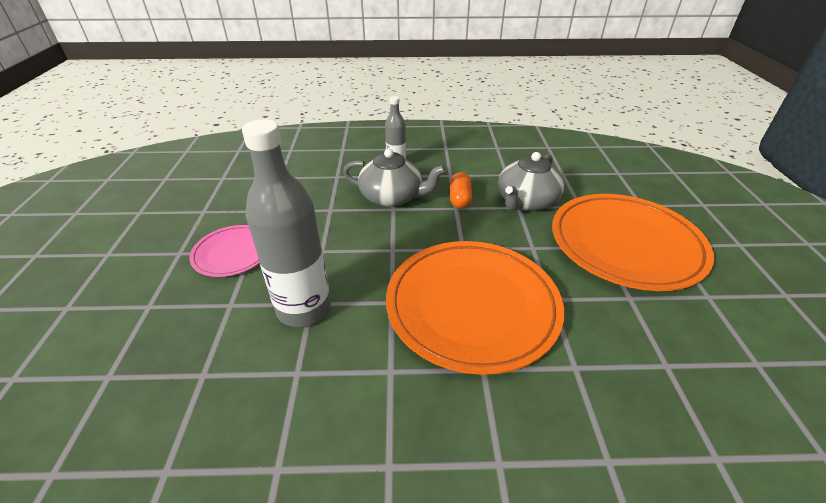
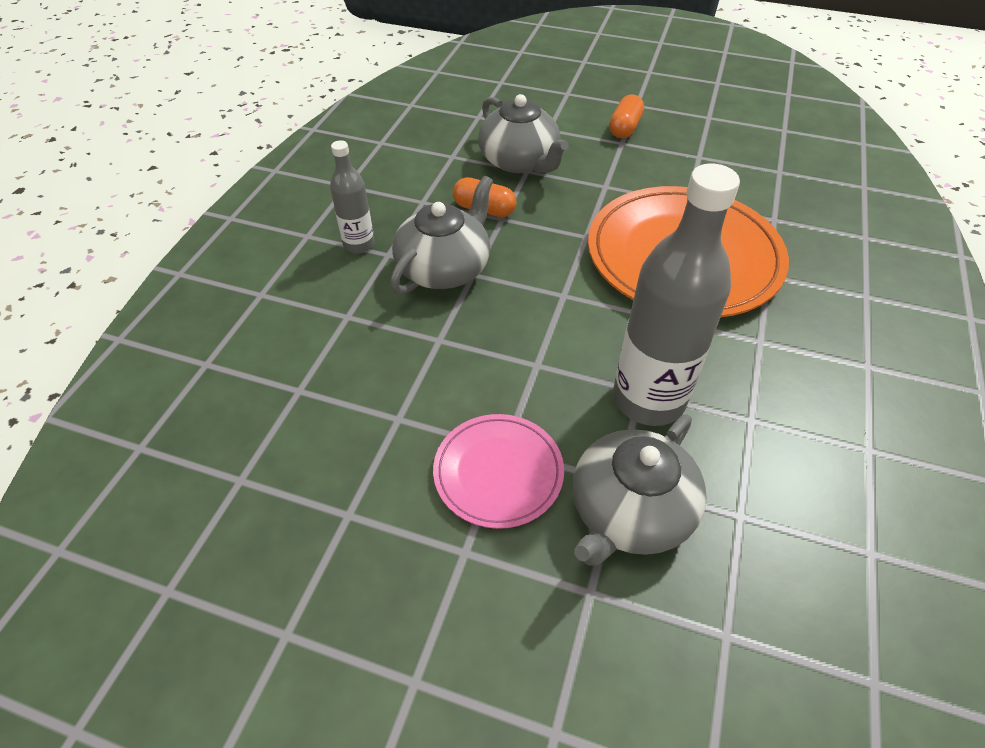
camera: 70 degrees left, 10 degrees up
orange plate [552,194,714,291] -> orange capsule [609,94,644,138]
none -> grey teapot [573,414,707,565]

